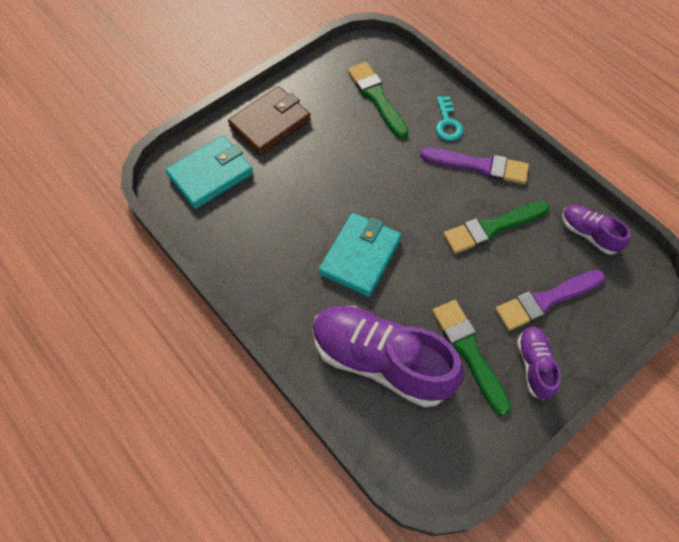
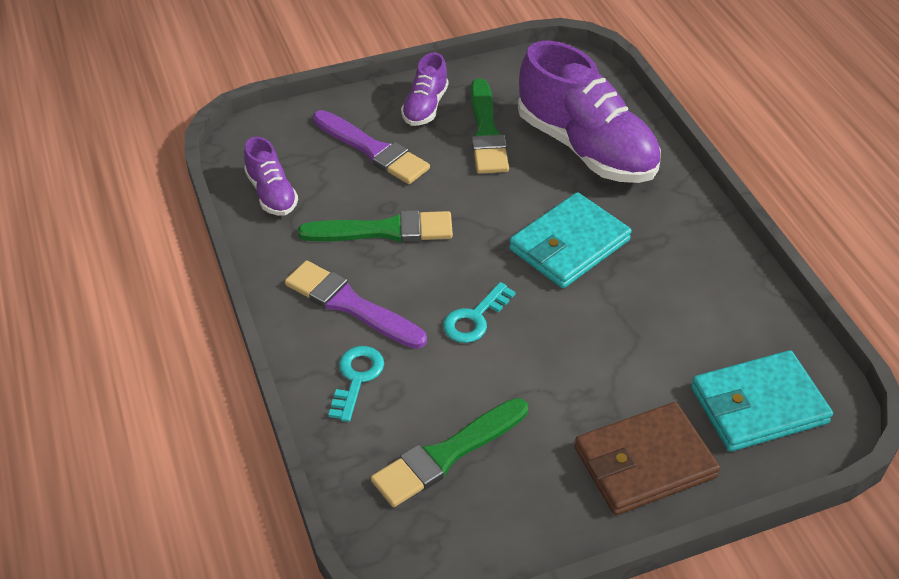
camera: 160 degrees left, 15 degrees down
green brush [348,62,409,139] -> green brush turned 60 degrees clockwise [371,398,528,507]
purple brush [495,270,605,331] -> purple brush turned 45 degrees clockwise [313,110,430,184]
none -> turquoise key [443,282,516,343]

